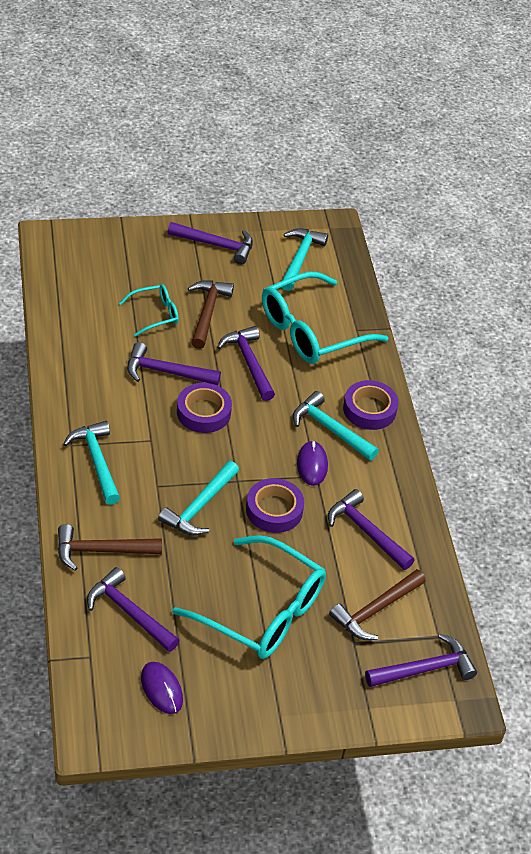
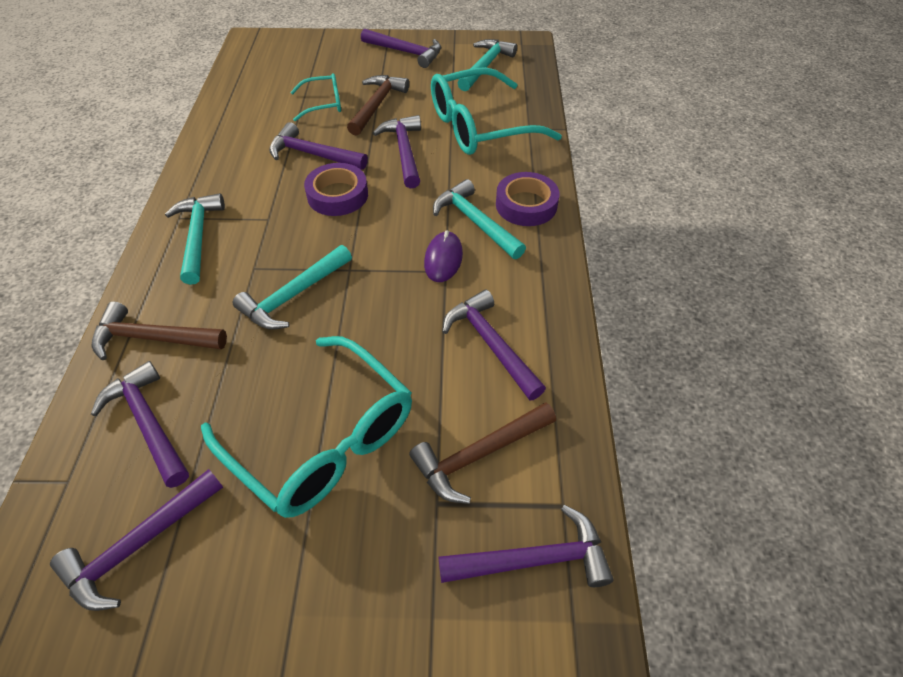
camera: 15 degrees right, 5 degrees up
purple mouse [141,662,183,714] -> purple hammer [50,469,223,611]
purple tape [246,478,304,533] -> none

